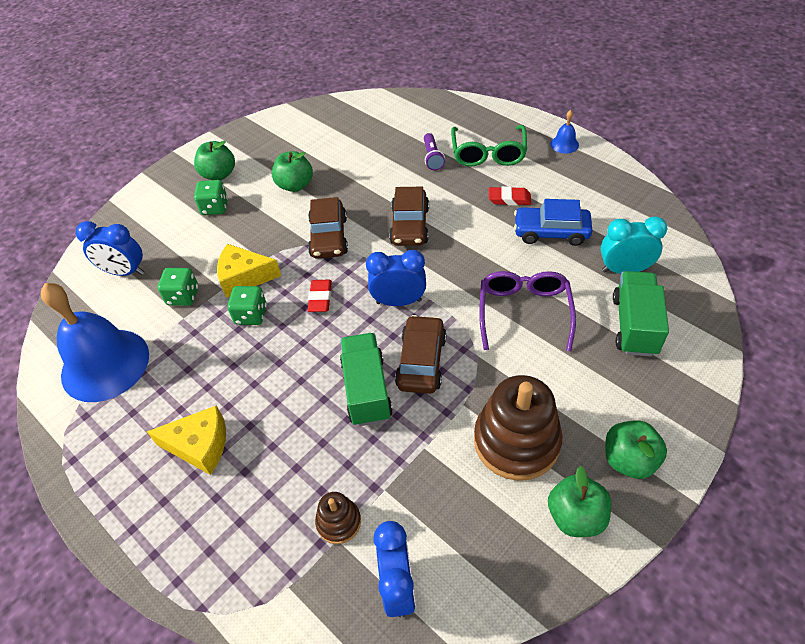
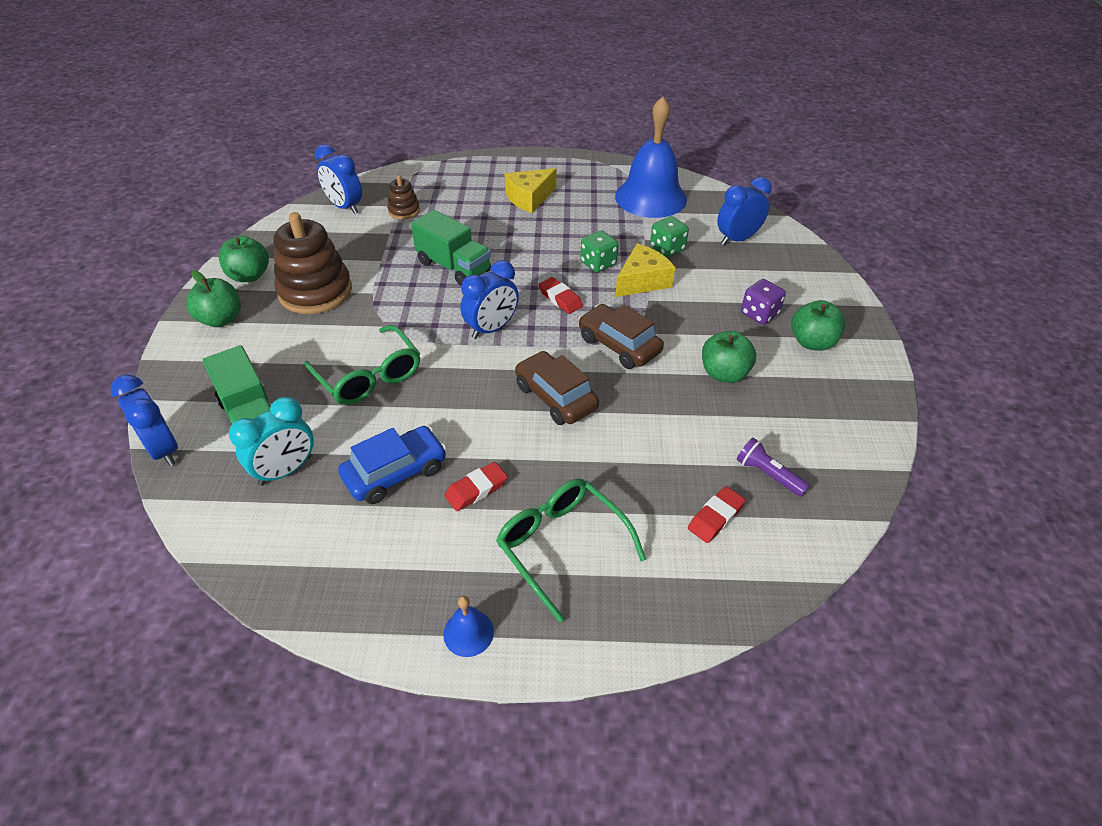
camera: 135 degrees right, 5 degrees down
green dice [194,180,228,215] -> purple dice [741,279,786,325]
brown car [395,315,447,394] -> none
purple flashlight [424,133,445,170] -> purple flashlight moved to [737,438,810,497]
purple glasses [479,271,576,351] -> green glasses [304,325,420,405]
none -> blue clock [110,375,178,466]
none -> red eraser [688,486,746,543]

